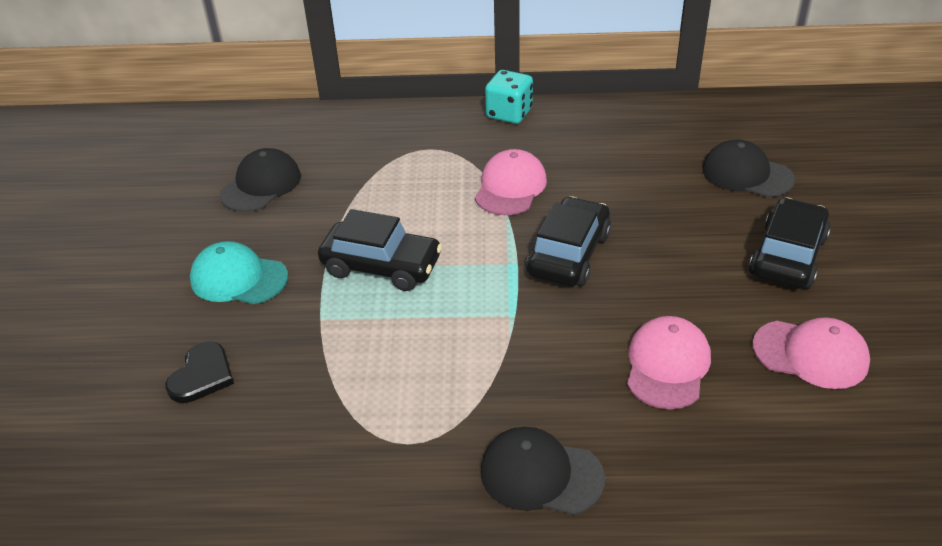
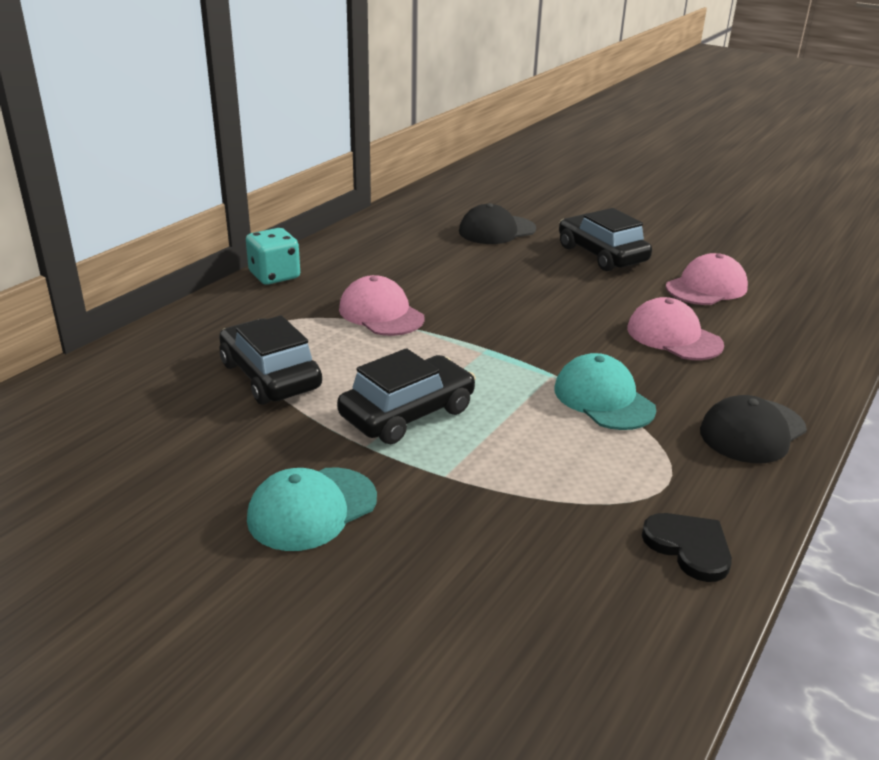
camera: 60 degrees left, 10 degrees down
black heart [165,341,234,403] -> black heart moved to [642,513,732,582]
black cap [219,148,301,212] -> none
black car [526,196,611,286] -> black car moved to [219,316,322,405]
none -> turquoise cap [554,353,656,430]

